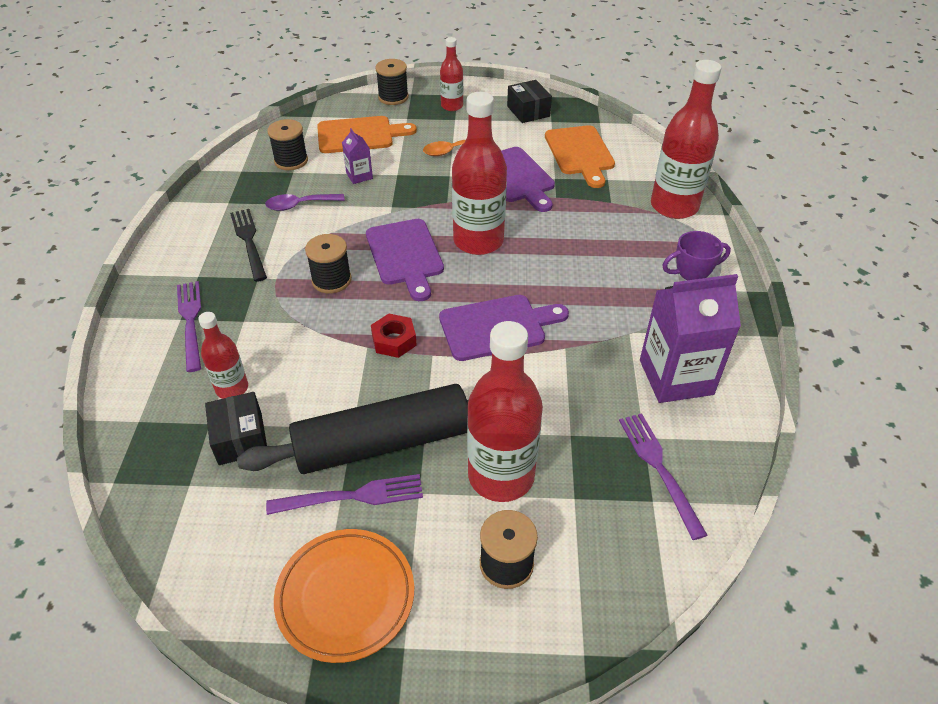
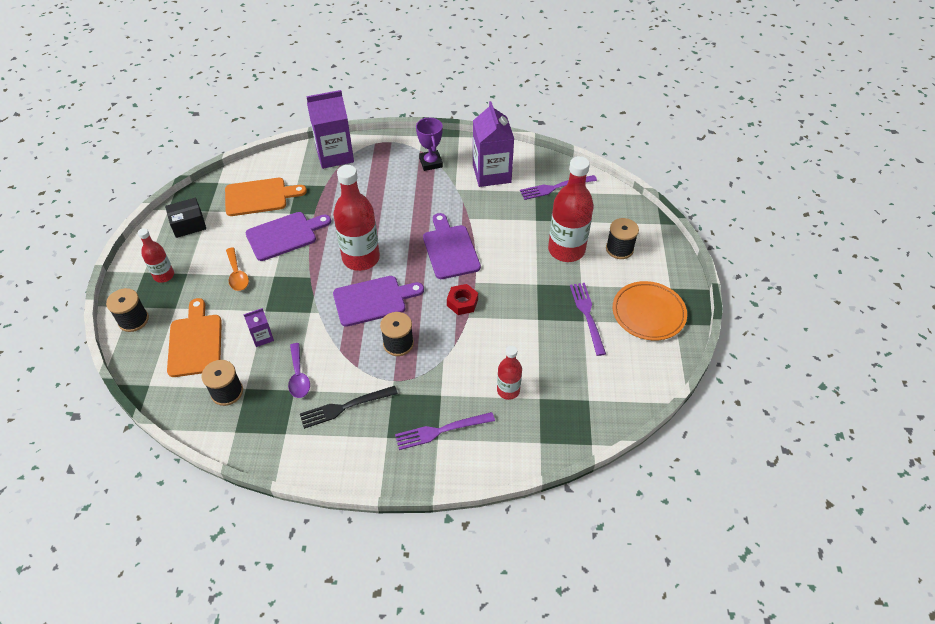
camera: 90 degrees left, 5 degrees up
black box [205,392,267,465] -> none
black rolling pin [237,384,468,474] -> none
red bottle [651,60,721,219] -> purple carton [306,90,354,169]

